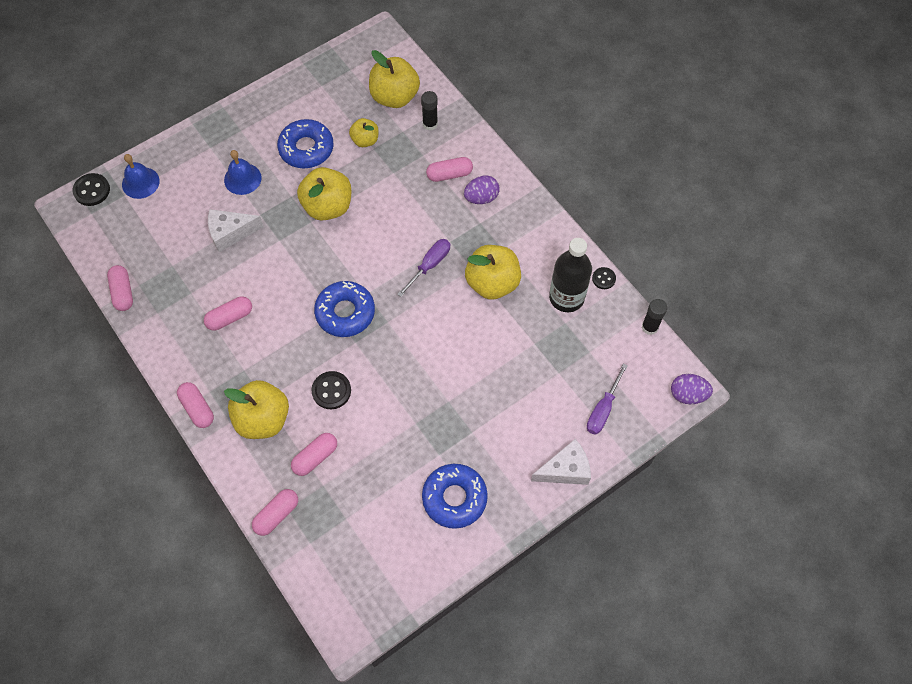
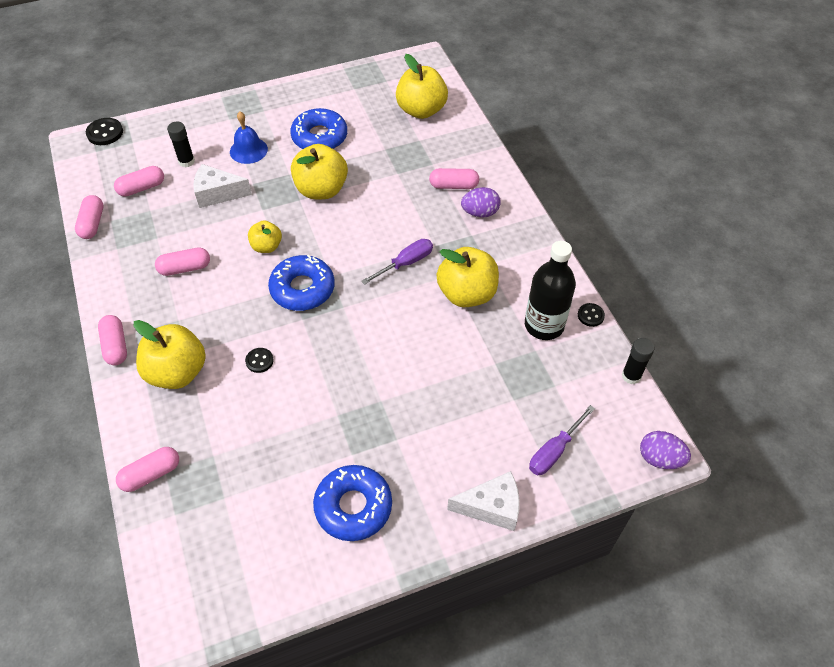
camera: 15 degrees right, 10 degrees down
blue bell [122,154,160,199] -> none
pink capsule [291,433,337,476] -> pink capsule moved to [114,166,164,197]
black button [312,371,351,409] -> black button [245,348,273,373], size x0.63
yellow apple [349,118,379,147] -> yellow apple moved to [248,221,282,253]
black glue stick [421,91,438,130] -> black glue stick moved to [167,122,195,168]

